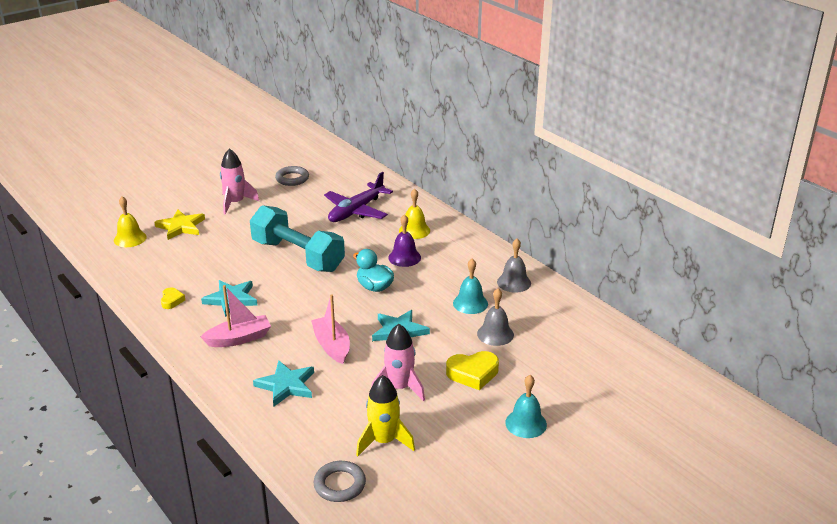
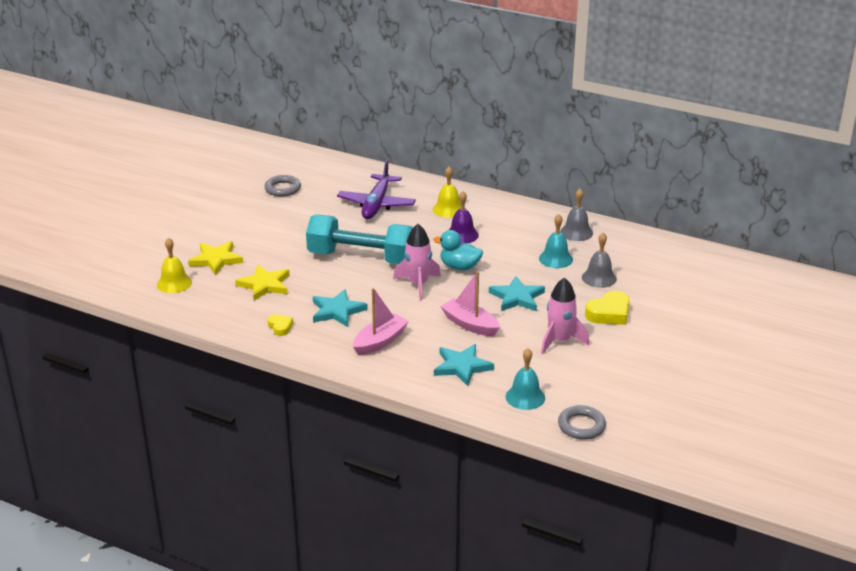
camera: 25 degrees left, 0 degrees up
pink rocket [220,148,260,215] -> pink rocket moved to [393,224,441,300]
yellow rocket [356,375,415,456] -> none
turquoise bell [505,375,547,438] -> turquoise bell moved to [506,348,545,410]
none -> yellow star [235,265,289,301]

